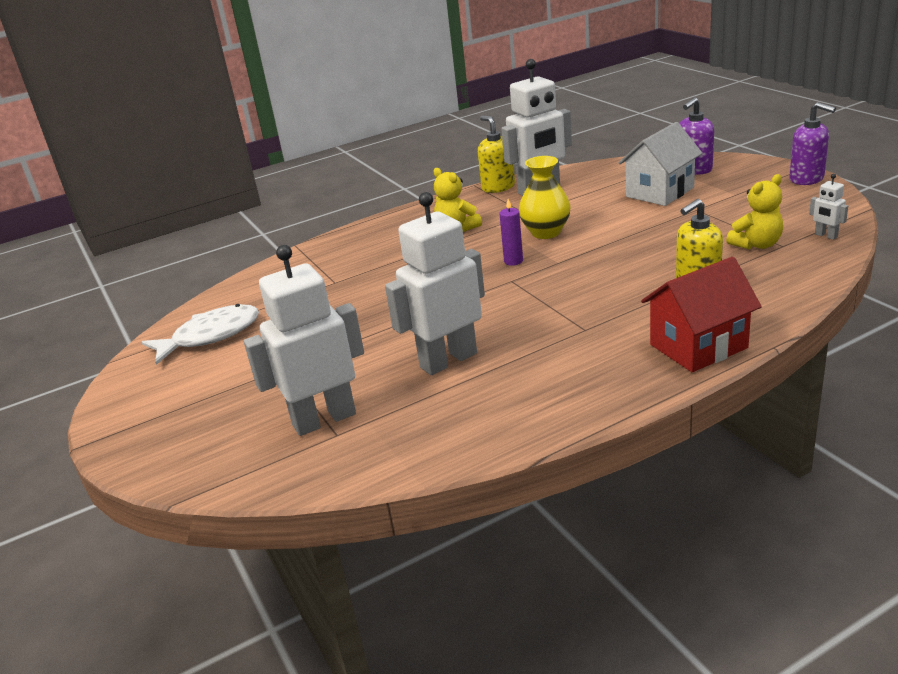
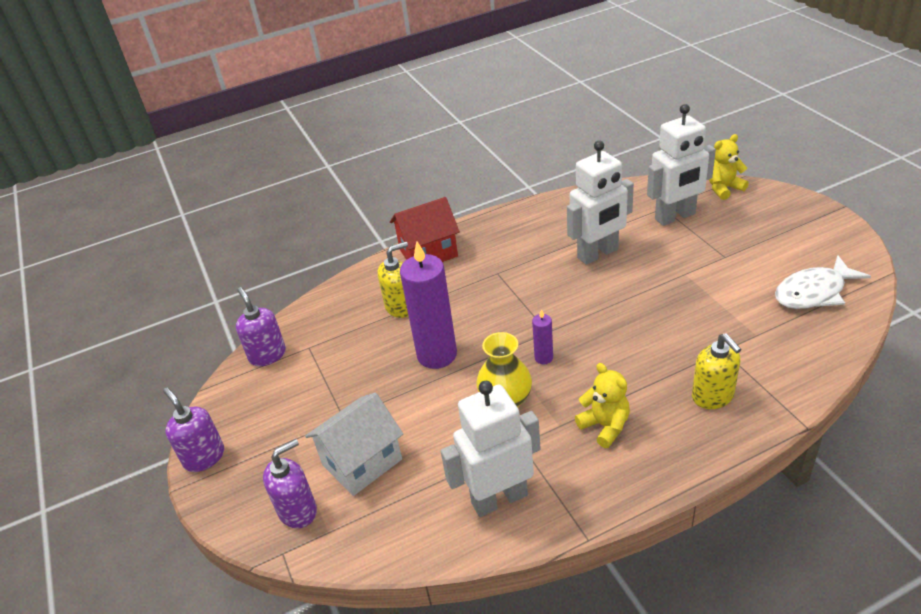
camera: 175 degrees left, 10 degrees up
yellow soap dispenser [478,115,515,193] -> yellow soap dispenser moved to [692,333,741,409]
yellow teddy bear [726,174,783,250] -> yellow teddy bear moved to [709,134,749,200]
white robot [809,174,848,240] -> purple soap dispenser [236,287,286,366]
none -> purple candle [400,242,457,369]

